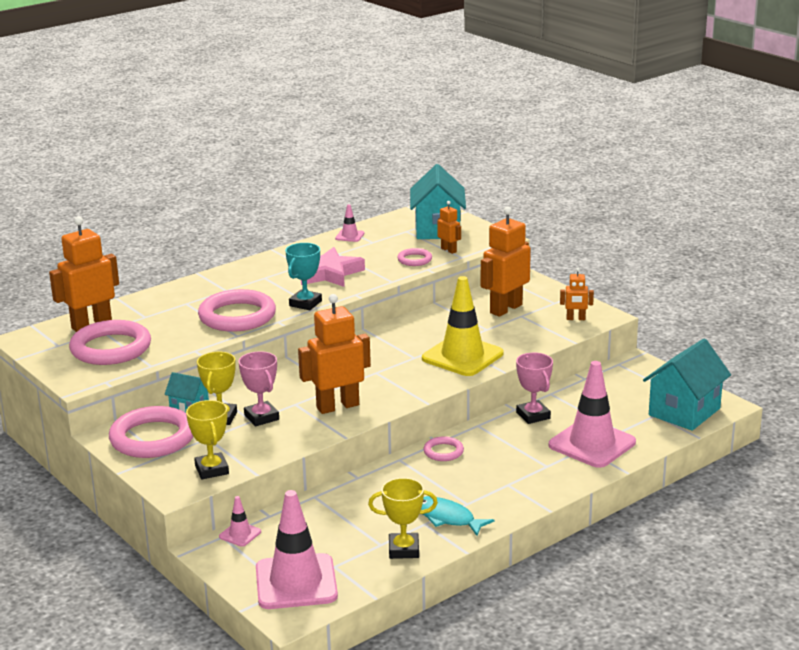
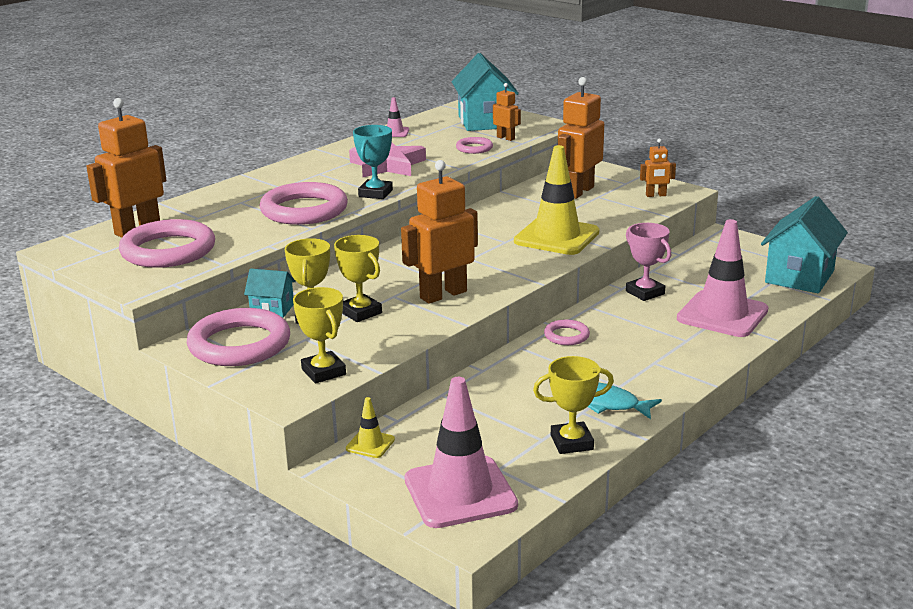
camera: 10 degrees left, 0 degrees up
pink traffic cone [219,496,261,547] -> yellow traffic cone [346,397,395,458]
pink trophy [238,351,279,427] -> yellow trophy [334,235,382,322]

